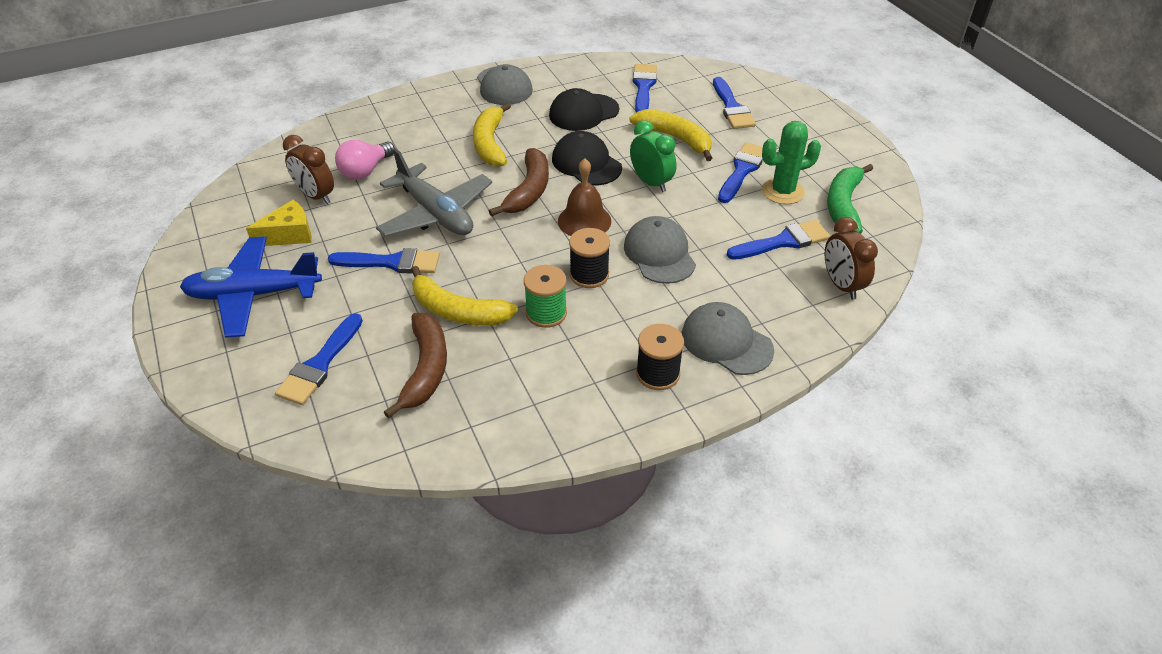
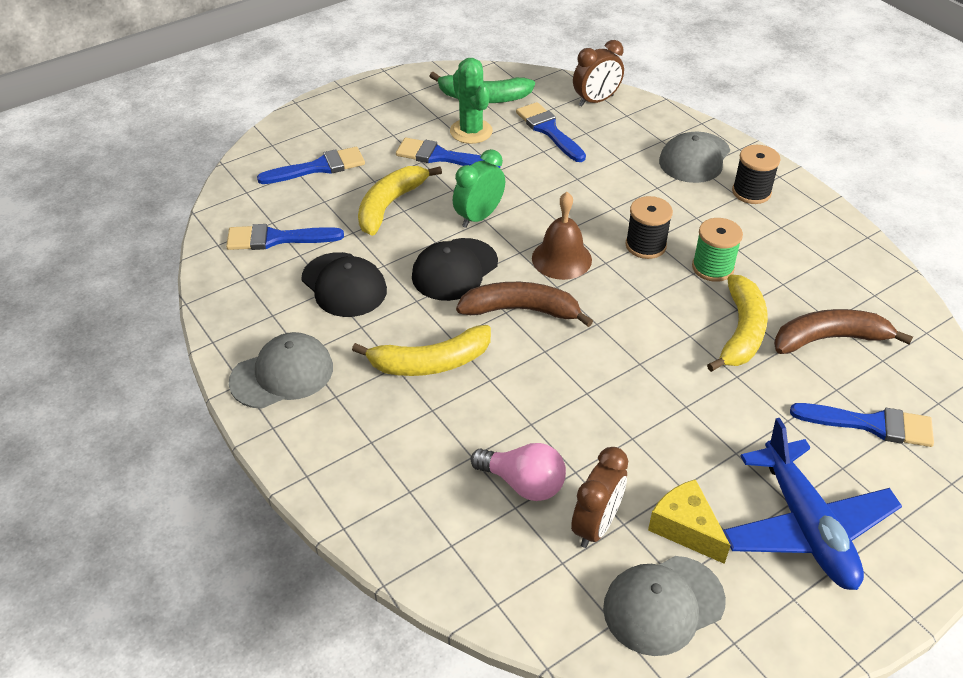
camera: 100 degrees left, 0 degrees up
blue brush [328,248,440,274] -> none
grey plane [376,148,492,237] -> none
grey cap [624,216,696,284] -> grey cap moved to [603,556,726,656]

